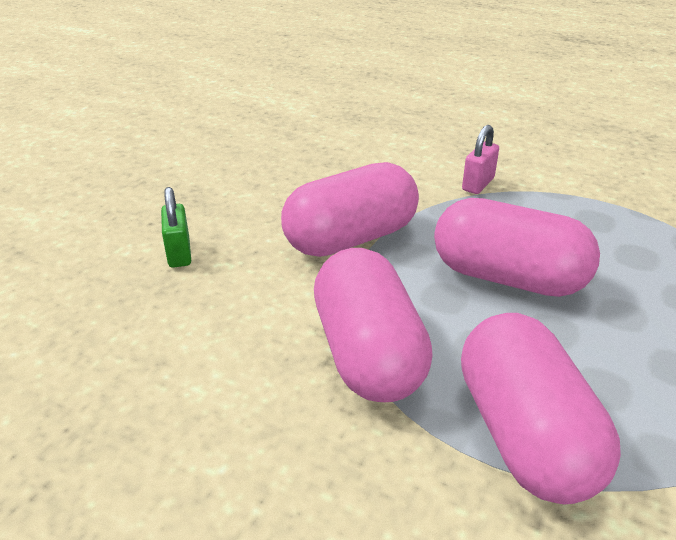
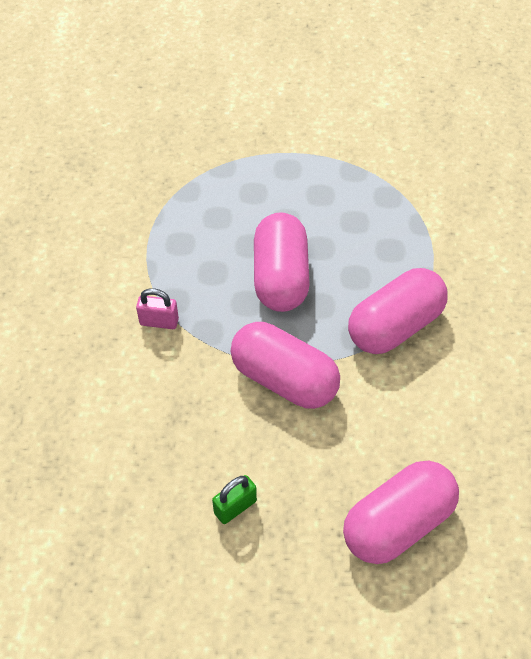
camera: 115 degrees left, 20 degrees up
green padlock [161,187,191,268] -> green padlock moved to [212,475,257,524]
pink capsule [461,313,621,505] -> pink capsule moved to [343,460,459,564]

